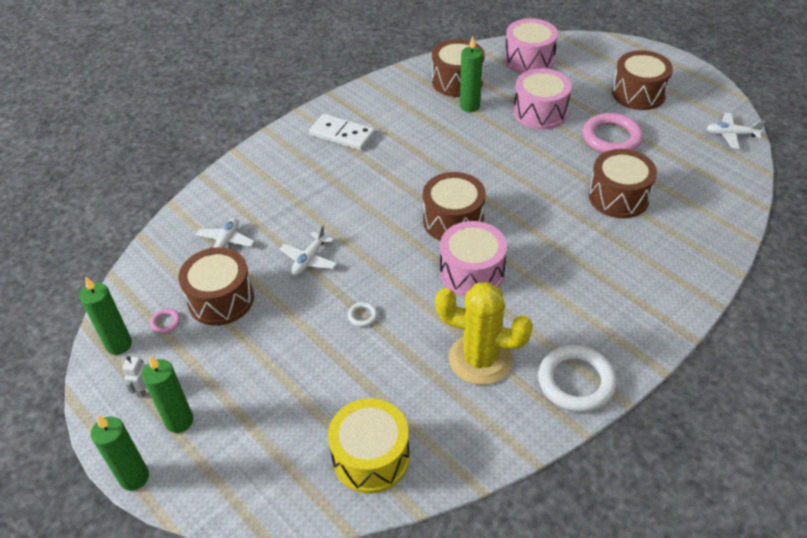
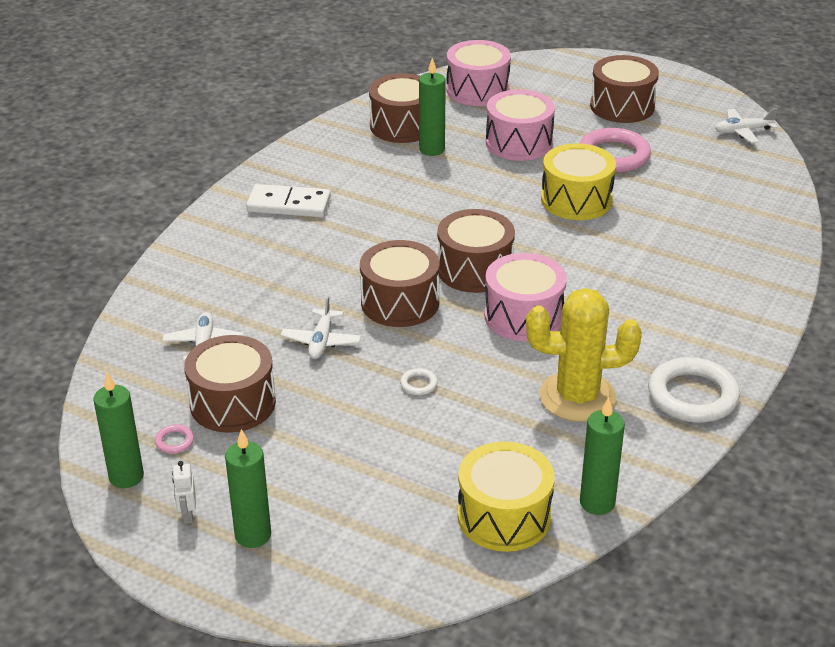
camera: 20 degrees left, 10 degrees down
green candle [91,415,149,491] -> green candle moved to [580,397,625,515]
brown drum [589,149,657,218] -> brown drum moved to [360,240,439,327]
none -> yellow drum [541,143,616,220]

